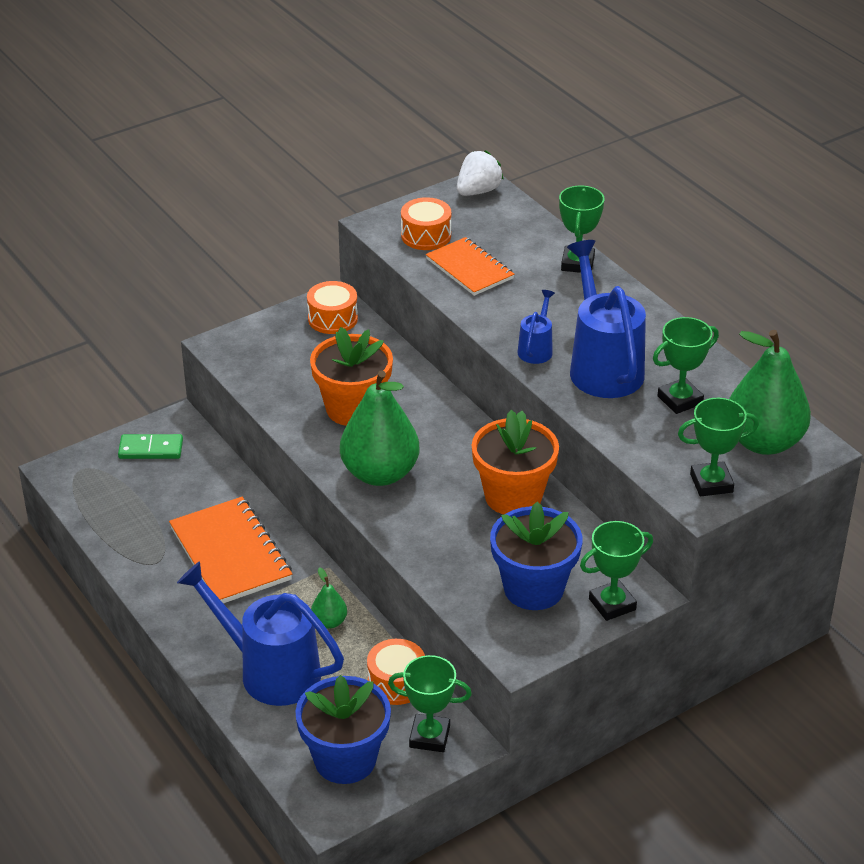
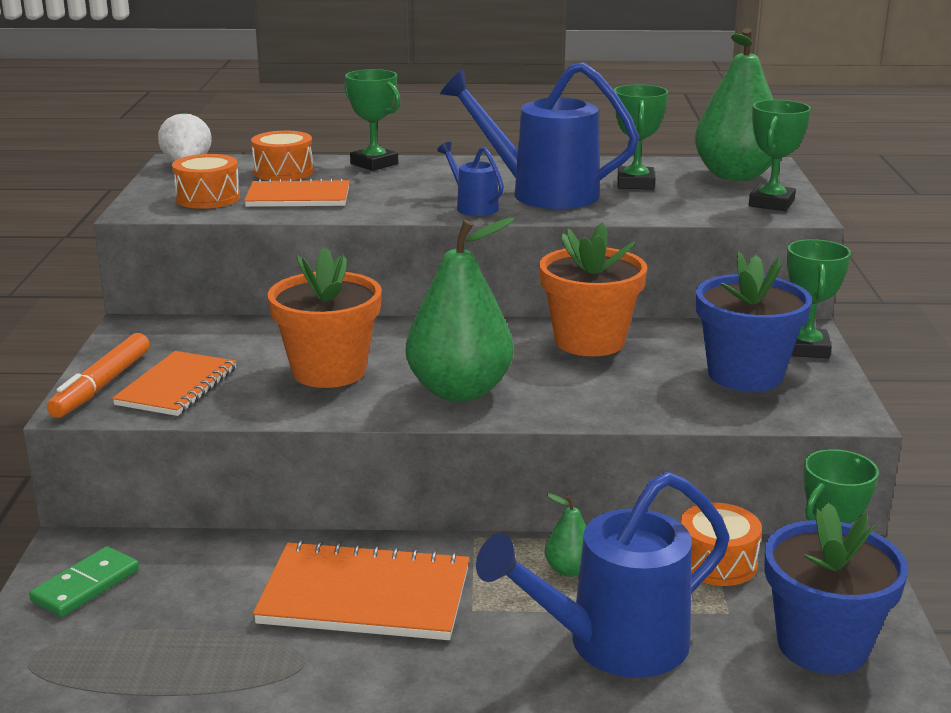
camera: 55 degrees left, 15 degrees down
orange drum [307,281,358,334] -> orange drum moved to [251,131,314,181]
none -> orange marker [47,333,150,418]
none -> orange notebook [112,351,236,416]

